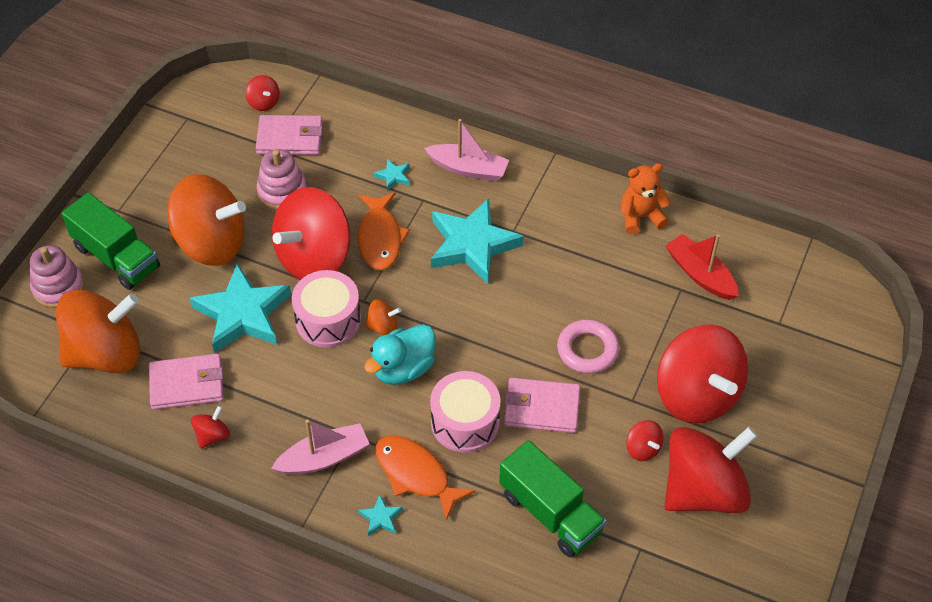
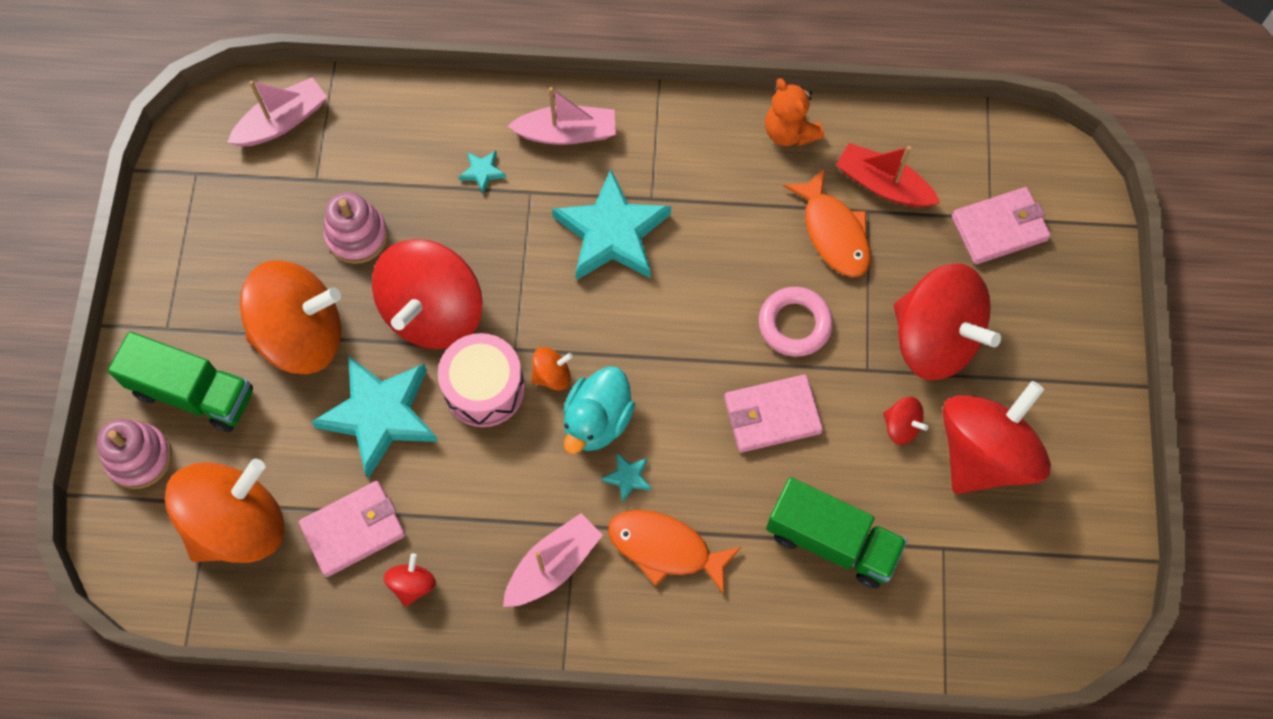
camera: 20 degrees left, 15 degrees up
red spinning top [245,75,280,111] -> pink boat [227,77,327,147]
pink wallet [256,115,323,155] -> pink wallet moved to [952,187,1051,265]
orange fish [358,192,410,270] -> orange fish moved to [783,168,871,277]
turquoise star [358,494,403,536] -> turquoise star moved to [601,453,652,502]
pink drum [430,371,501,453] -> none
orange teddy bear [620,164,671,234] -> orange teddy bear turned 90 degrees counterclockwise [765,78,824,146]

